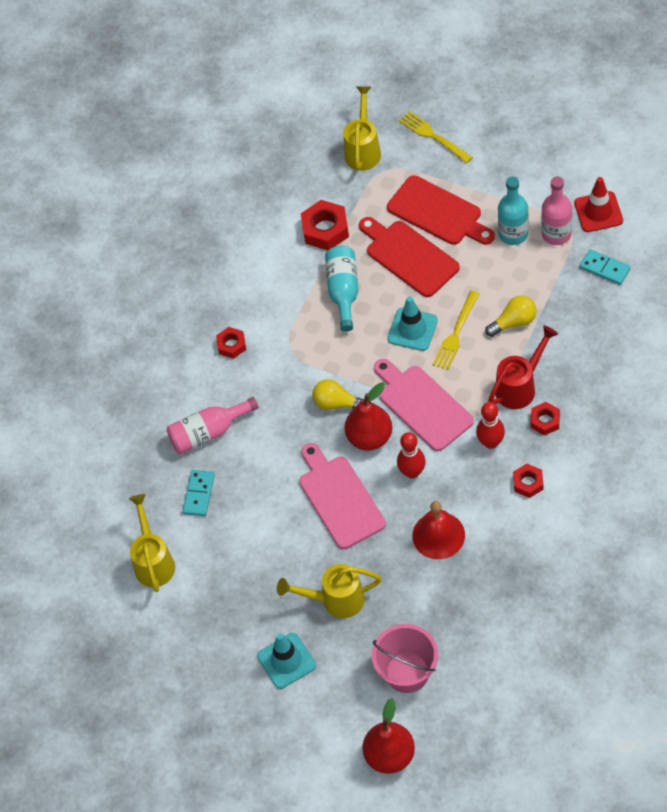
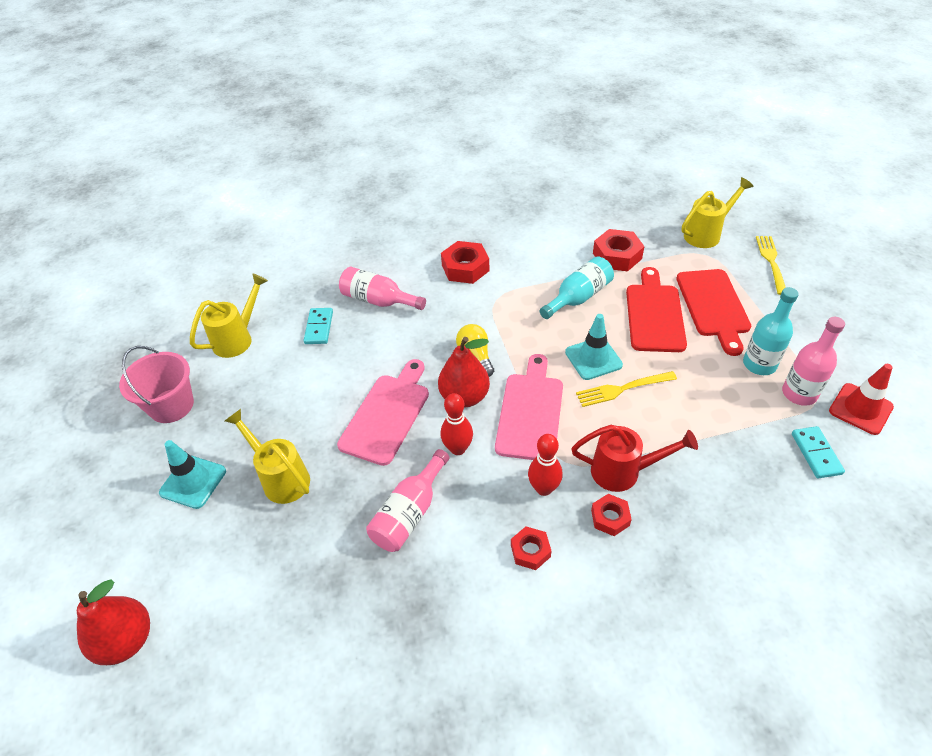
camera: 45 degrees right, 10 degrees down
turquoise domino [182,470,215,516] -> turquoise domino turned 60 degrees counterclockwise [304,308,333,344]
red nut [216,327,246,359] -> red nut [441,241,489,284], size x1.66
pink bucket [372,624,438,693] -> pink bucket moved to [119,346,194,423]
red bell [412,501,465,559] -> pink bottle [366,449,449,552]
yellow light bulb [485,296,537,337] -> none

